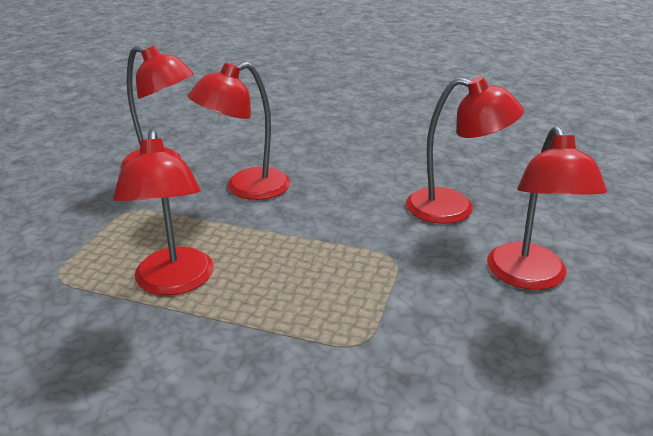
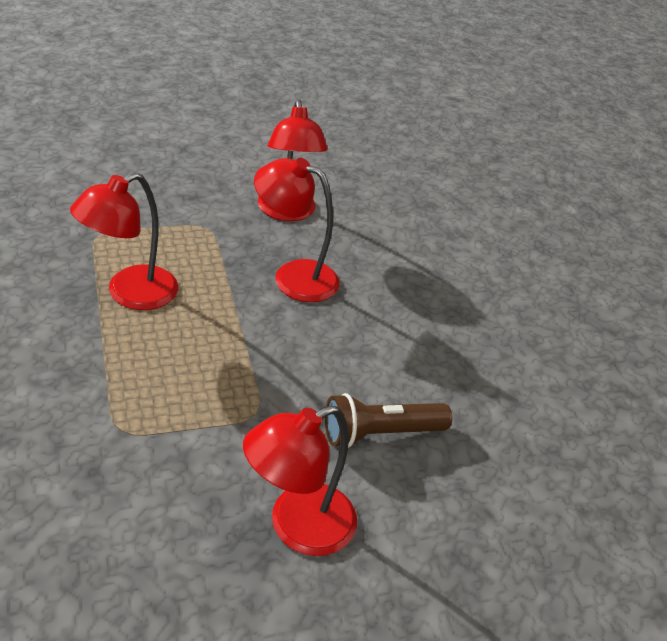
camera: 50 degrees right, 10 degrees up
red lamp [406,76,524,224] -> brown flashlight [325,393,452,448]

